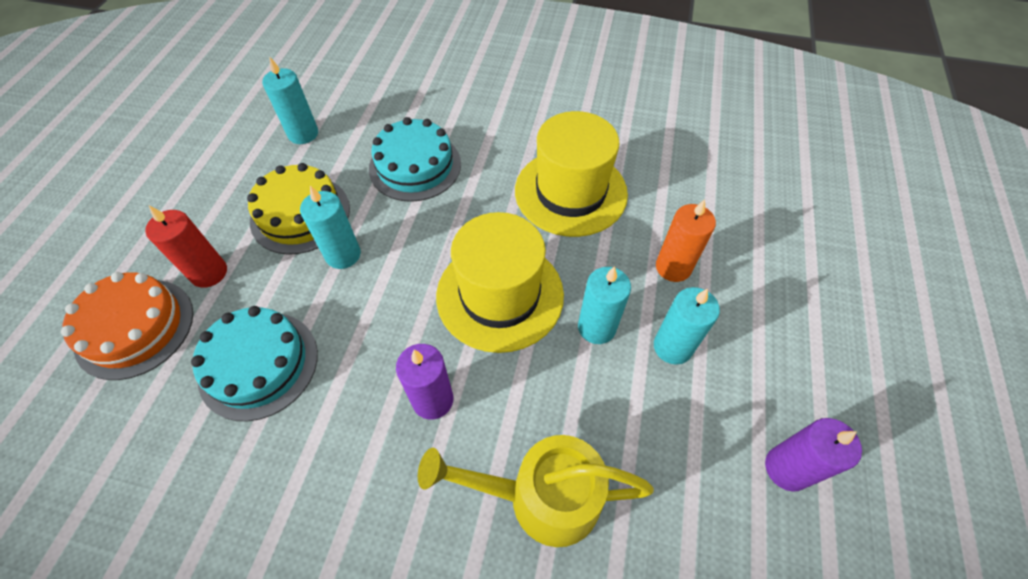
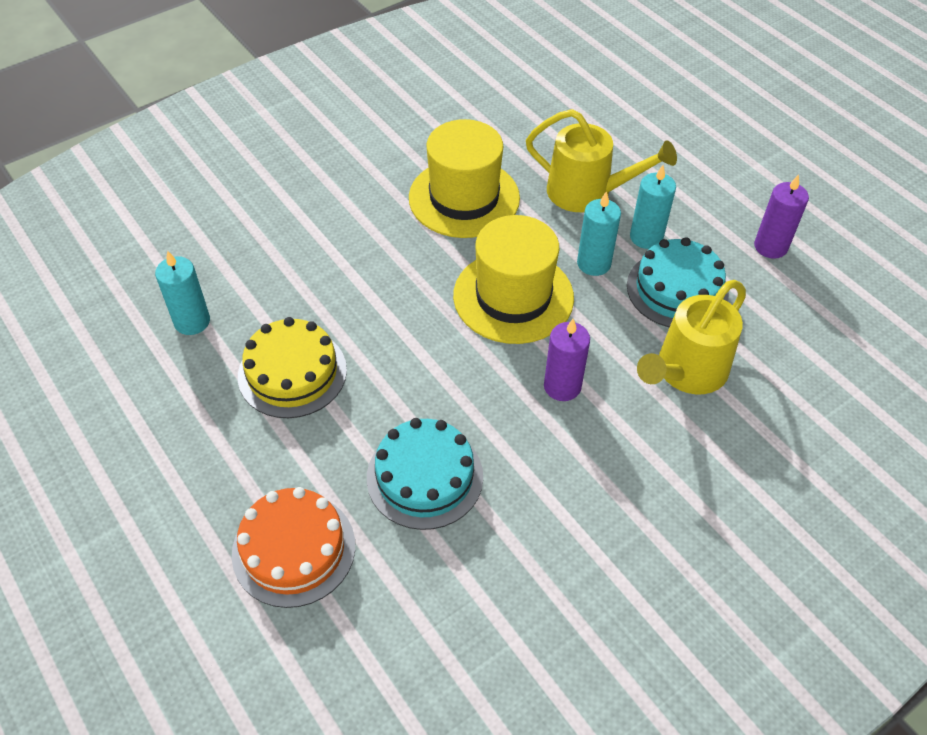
camera: 50 degrees left, 5 degrees down
red candle [145,206,227,288] -> none
turquoise candle [300,186,361,269] -> none
turquoise cake [369,117,461,202] -> turquoise cake moved to [627,237,729,328]
orange candle [656,199,716,282] -> yellow watering can [526,109,677,212]

